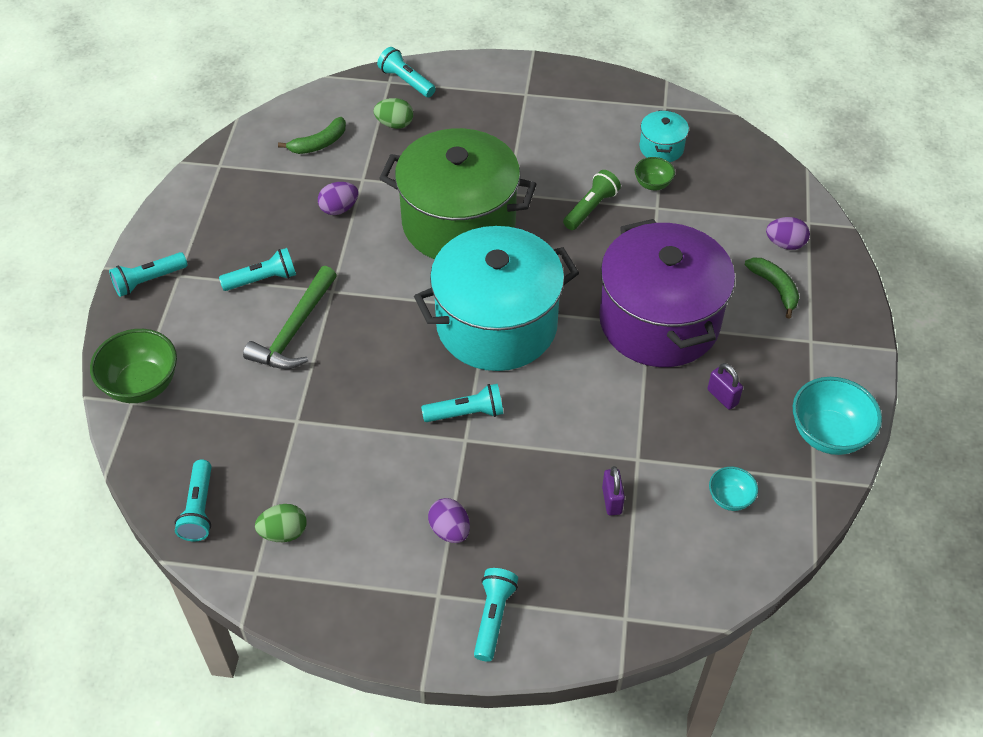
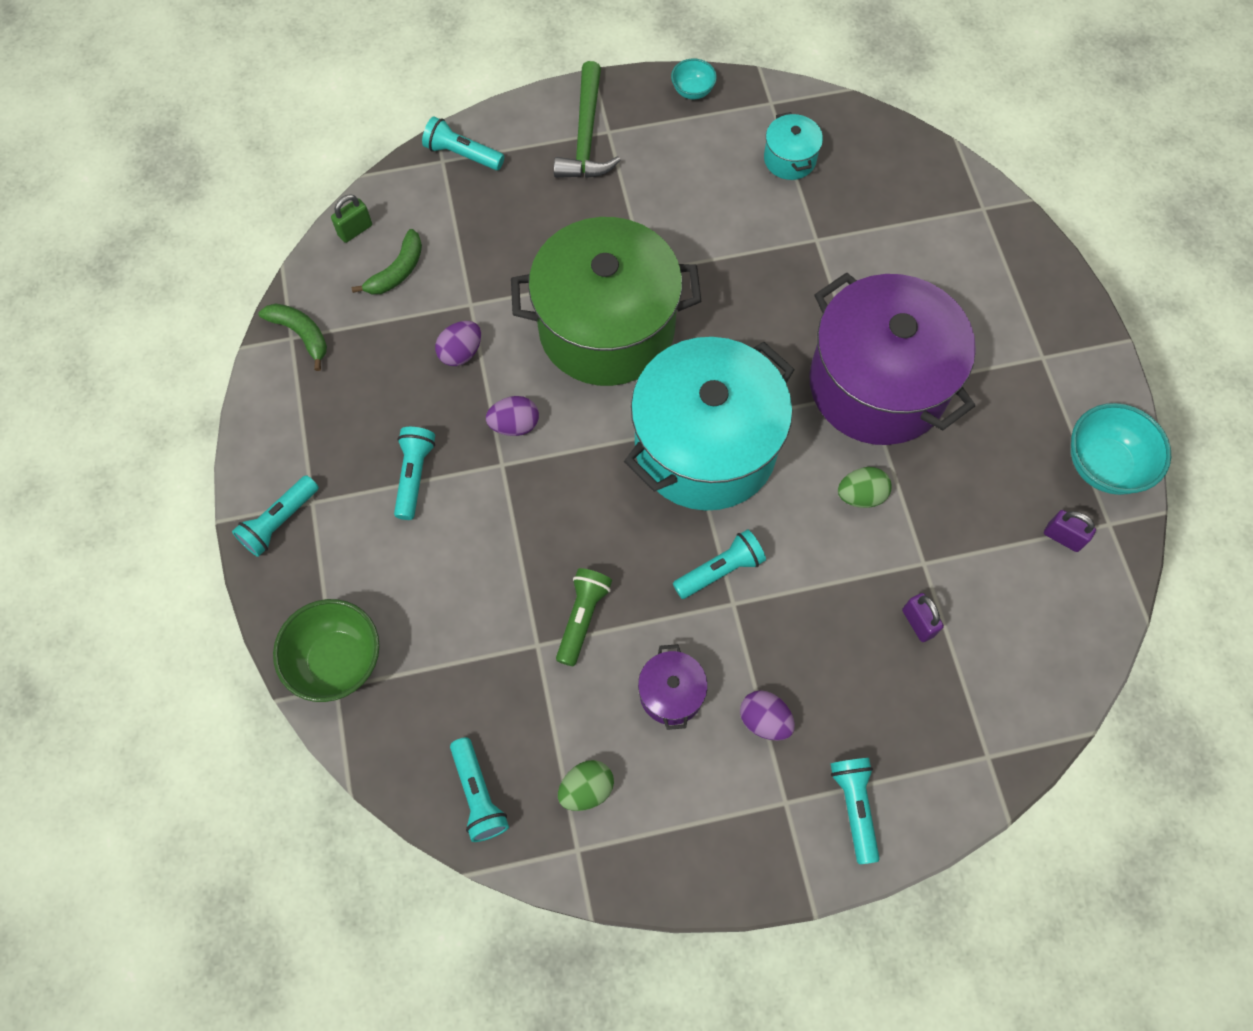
camera: 20 degrees left, 15 degrees up
turquoise flashlight [219,248,296,291] -> turquoise flashlight turned 45 degrees counterclockwise [394,427,435,520]
green hammer [243,266,337,369] -> green hammer moved to [554,61,621,178]
green egg [374,98,413,129] -> green egg moved to [838,467,892,508]
green flashlight [563,170,621,230] -> green flashlight moved to [556,568,612,666]
green bowl [635,157,675,190] -> none
purple padlock [707,363,743,410] -> purple padlock moved to [1044,510,1096,552]
turquoise bowl [709,467,758,511] -> turquoise bowl moved to [671,59,717,99]
green banana [745,257,799,319] -> green banana moved to [258,304,327,371]
purple egg [766,217,810,250] -> purple egg moved to [486,396,539,436]
none -> green padlock [331,194,372,243]
none -> purple pot [638,644,708,730]

